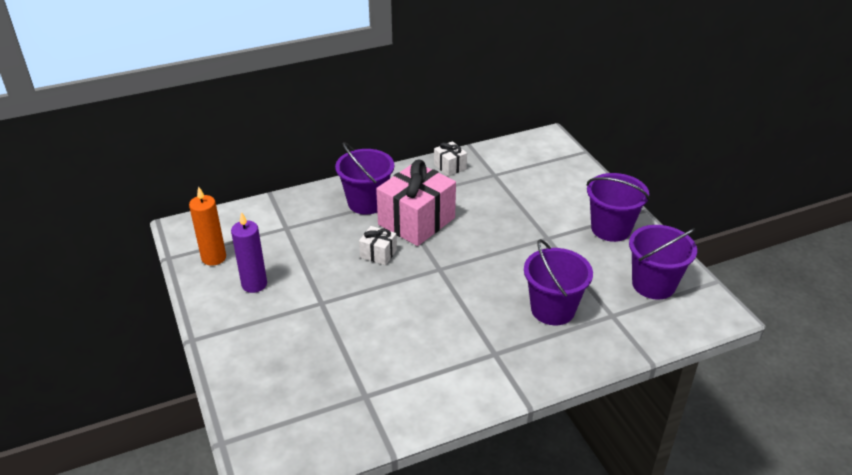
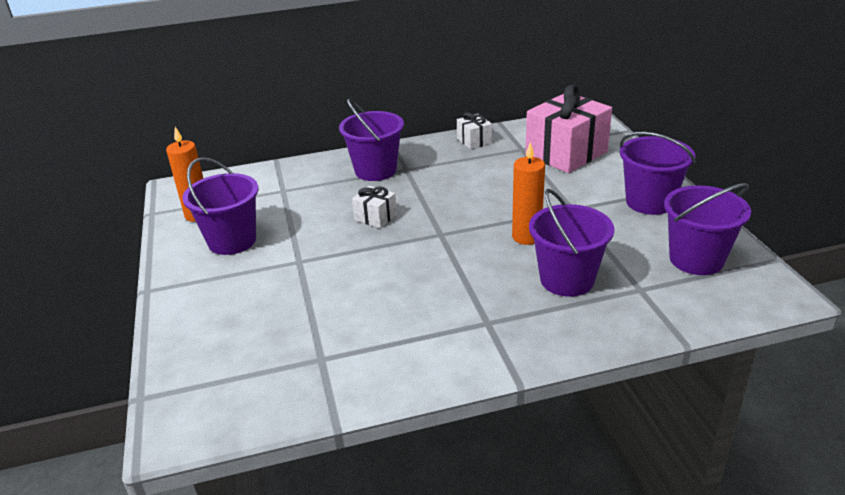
camera: 10 degrees right, 5 degrees down
purple candle [231,212,267,293] -> purple bucket [182,157,259,255]
pink gift [376,160,456,246] -> pink gift moved to [525,85,612,173]
none -> orange candle [512,142,545,245]

